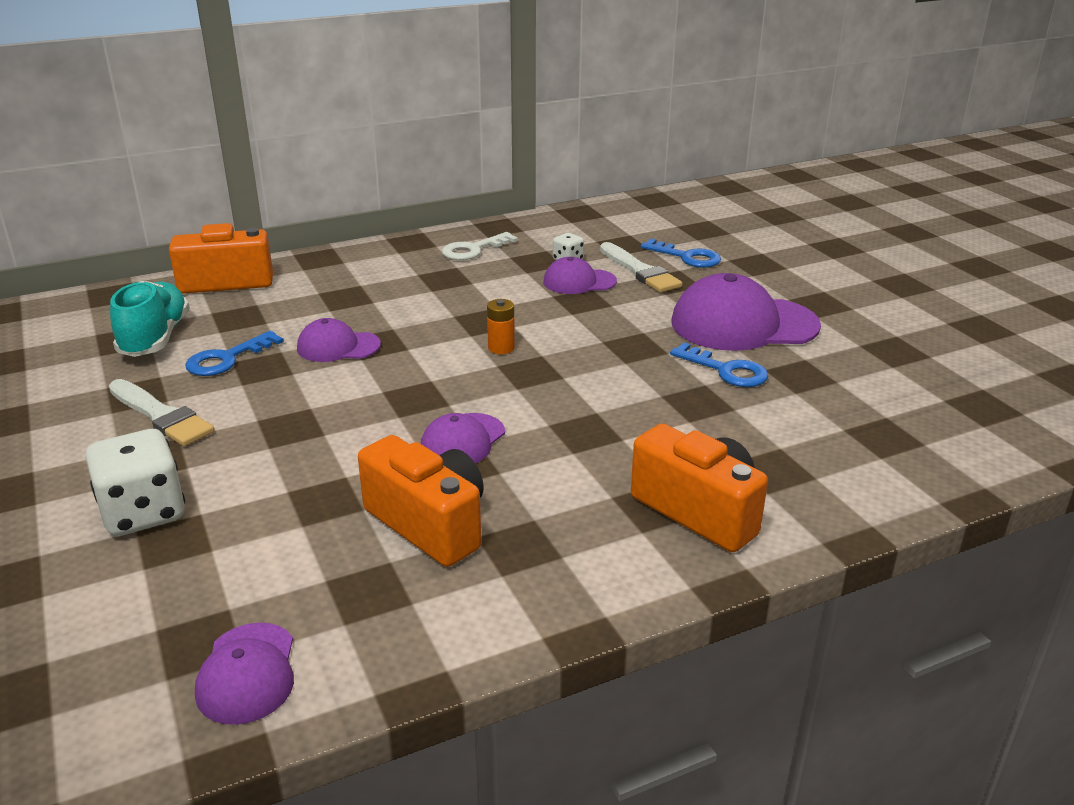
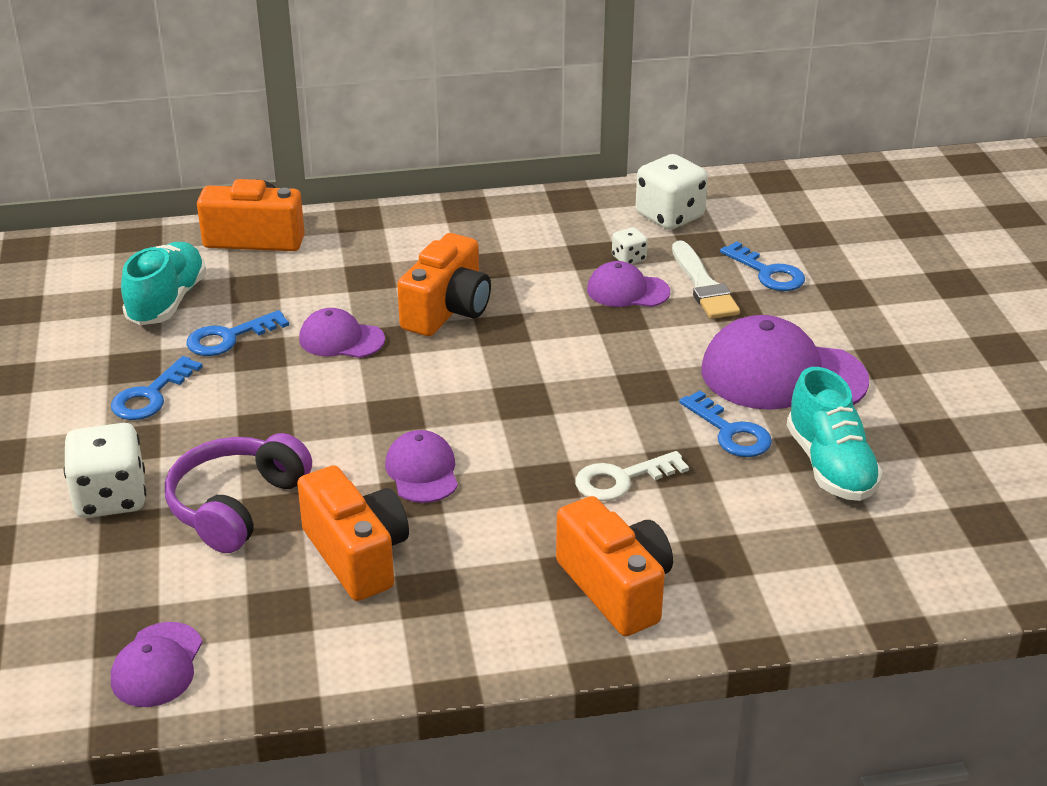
camera: 15 degrees right, 5 degrees up
white brush [109,379,215,446] -> blue key [111,356,203,420]
purple cap [421,413,505,463] -> purple cap turned 120 degrees clockwise [385,430,458,503]
white key [442,232,518,260] -> white key moved to [575,451,689,501]
orange battery [487,299,515,354] -> none
none -> purple headphones [165,433,312,553]
none -> orange camera [397,233,491,336]
none -> white dice [636,154,708,230]
none -> turquoise shoe [787,367,883,501]

